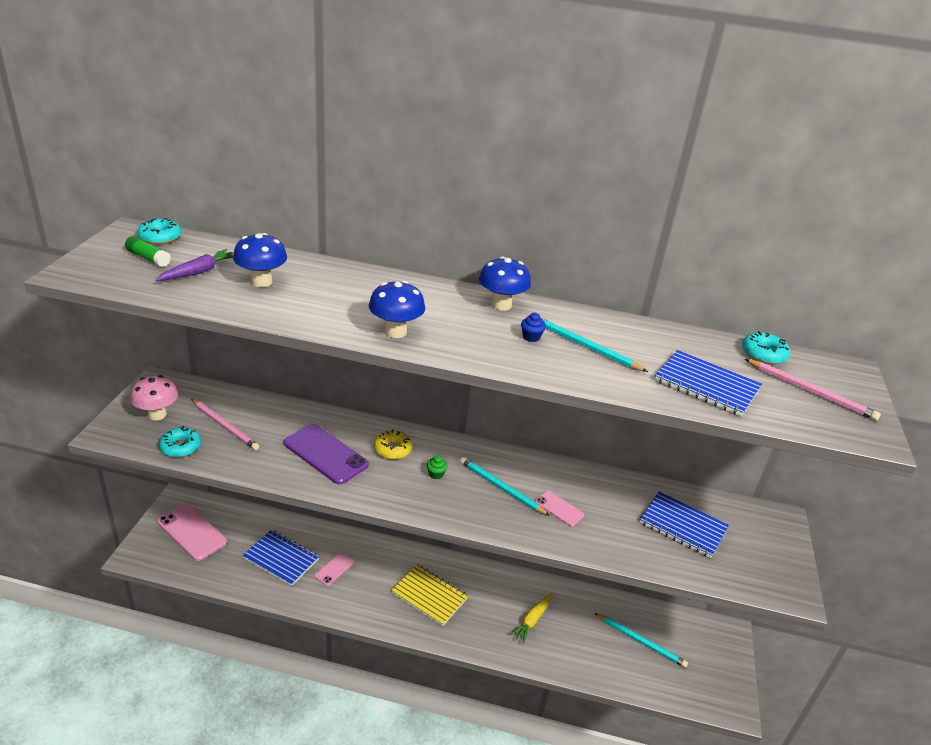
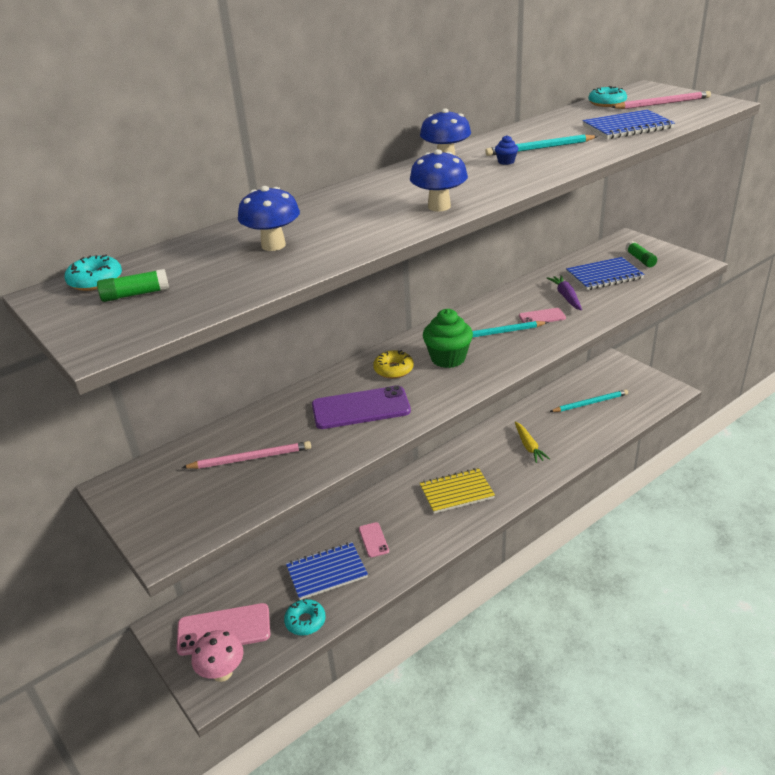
camera: 45 degrees left, 0 degrees up
pink mushroom [130,375,178,420] -> pink mushroom moved to [192,630,244,682]
purple carrot [155,249,233,281] -> purple carrot moved to [547,275,582,310]
turquoise donut [159,426,201,457] -> turquoise donut moved to [284,599,326,636]
green cupcake [427,455,448,479] -> green cupcake [423,309,473,368], size x2.33
none -> green glue stick [625,241,657,267]

